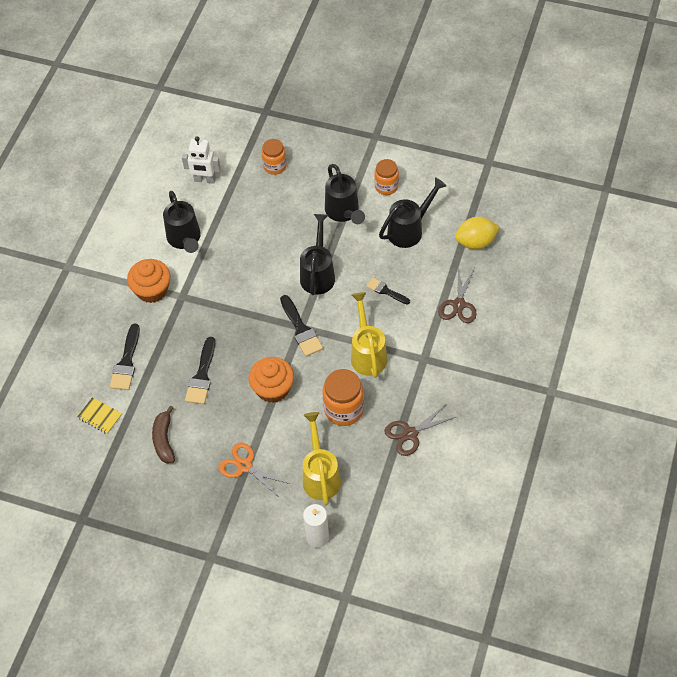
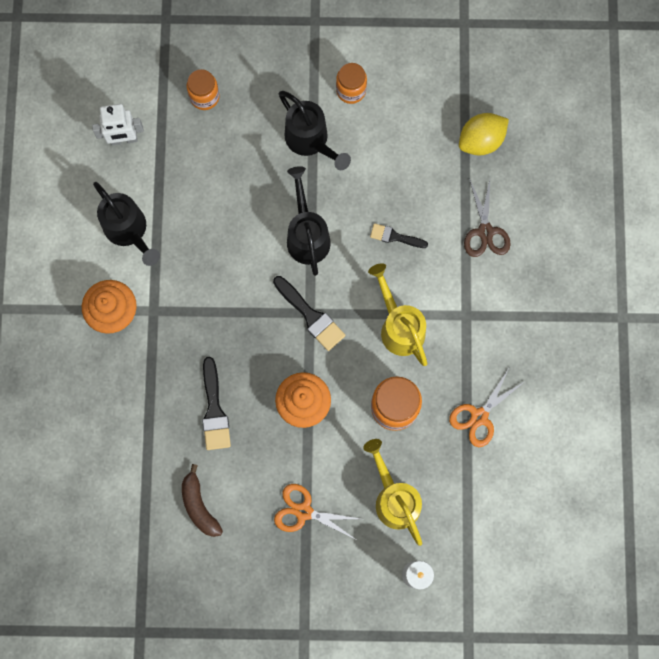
camera: 20 degrees left, 20 degrees up
yellow notebook [77,397,122,434] -> none
black brush [110,323,140,390] -> none
black watering can [379,178,447,248] -> none
brown scissors [385,404,456,456] -> orange scissors [449,368,524,447]

